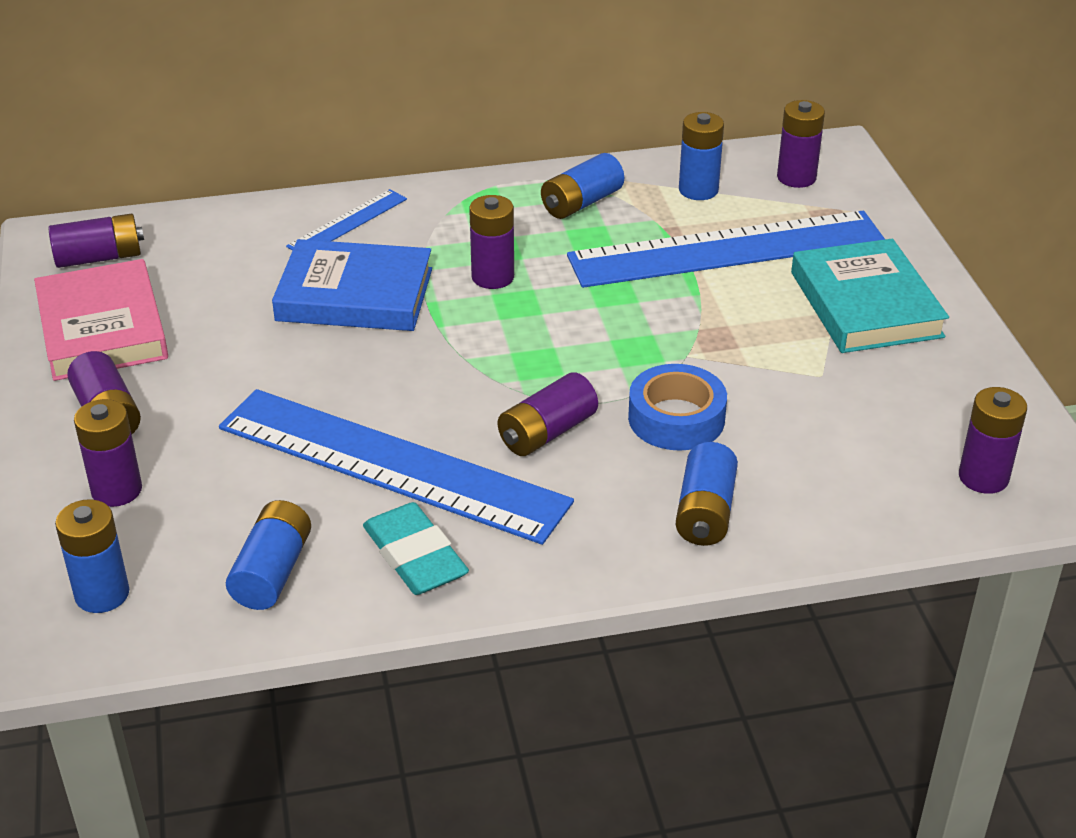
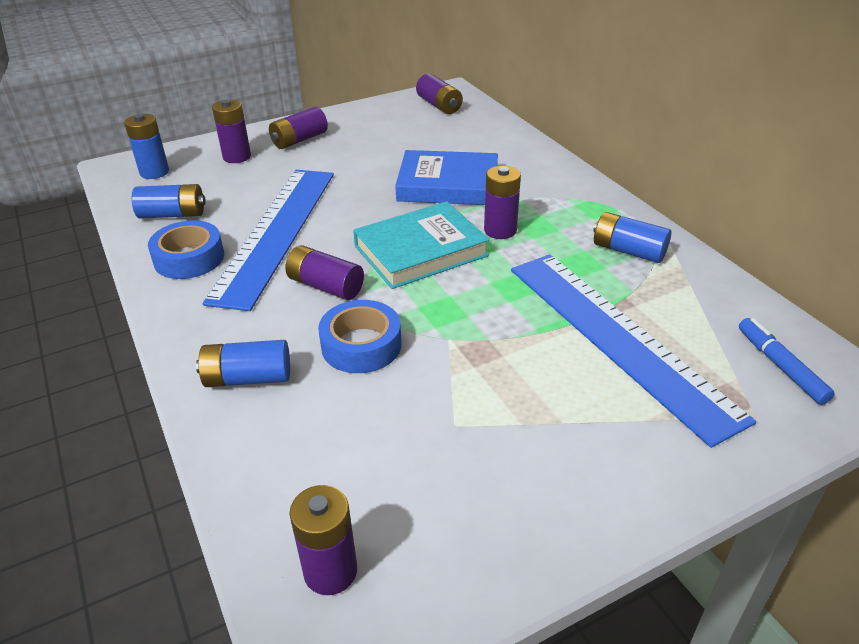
camera: 75 degrees right, 0 degrees up
pink book [34,259,168,381] -> none
blue book [272,239,432,331] -> blue book turned 75 degrees counterclockwise [395,150,498,205]
blue ruler [286,189,407,251] -> none
turquoise eraser [363,502,469,595] -> blue tape [148,220,224,279]
blue battery [679,112,724,200] -> none
purple battery [777,100,825,188] -> blue marker [739,318,835,405]
turquoise book [791,239,949,353] -> turquoise book moved to [353,201,490,289]

